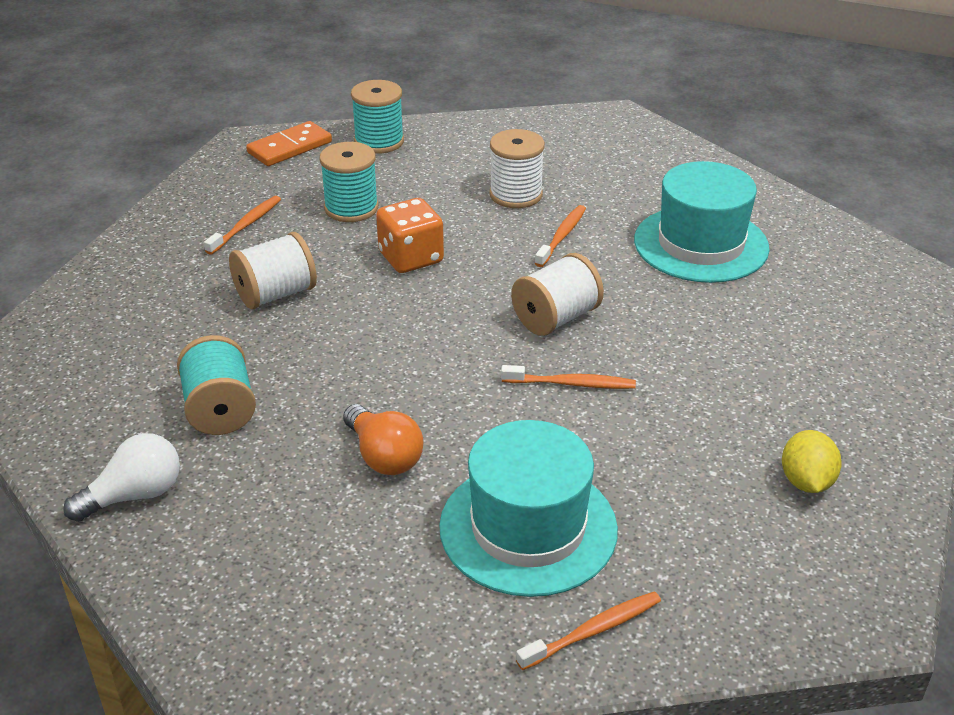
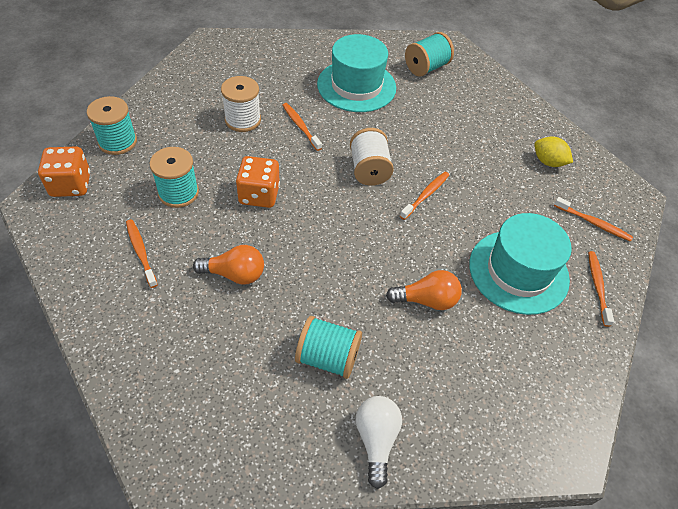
camera: 60 degrees left, 15 degrees up
white spool [229,232,317,309] -> orange light bulb [193,245,264,285]
orange domino [246,121,332,166] -> orange dice [38,147,90,197]
none -> turquoise spool [405,32,454,77]
none -> orange toothbrush [554,197,633,242]

